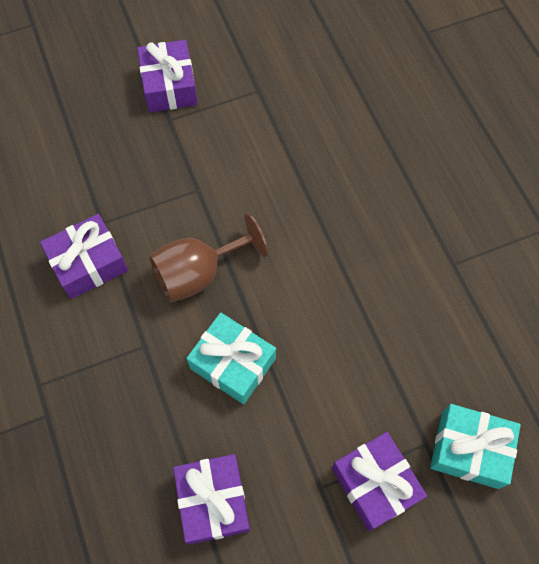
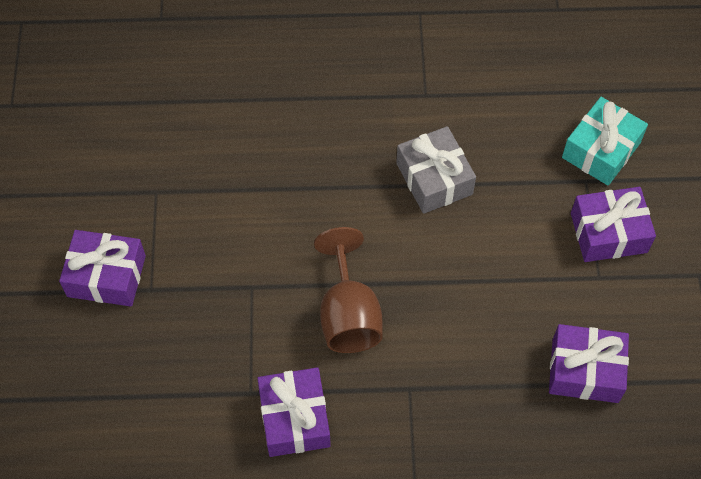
camera: 70 degrees left, 5 degrees down
turquoise gift [186,312,276,404] -> none
none -> grey gift [396,126,476,214]

